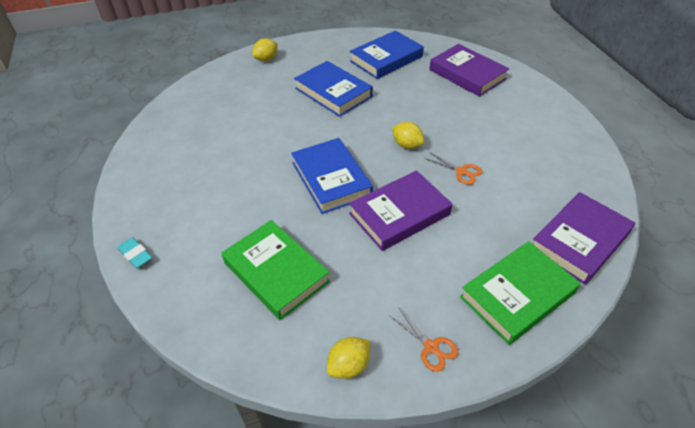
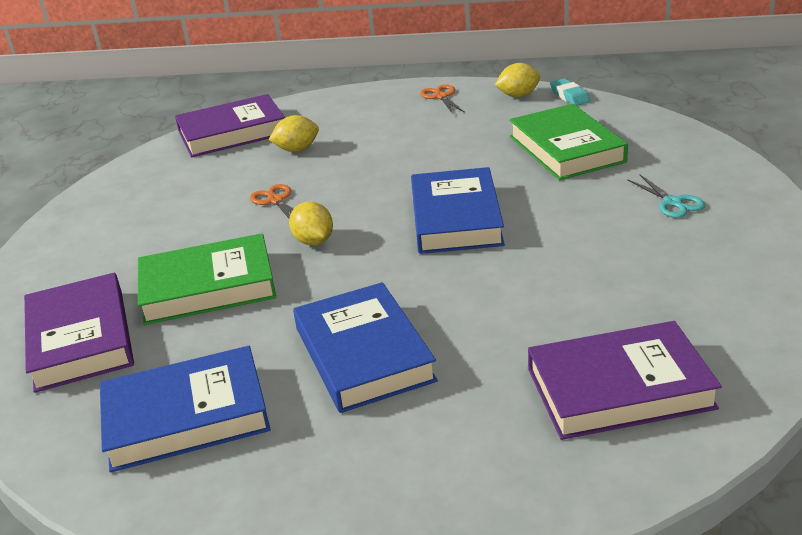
camera: 155 degrees left, 15 degrees down
turquoise eraser [118,237,152,268] -> turquoise eraser moved to [550,78,590,106]
yellow lemon [252,38,278,61] -> yellow lemon moved to [269,115,319,152]
purple book [349,170,452,251] -> purple book moved to [528,321,722,440]
green book [460,241,581,345] -> green book moved to [138,233,276,325]
none -> turquoise scissors [627,174,705,218]

